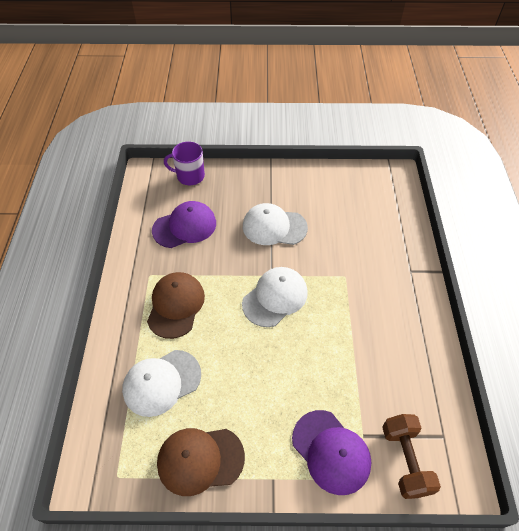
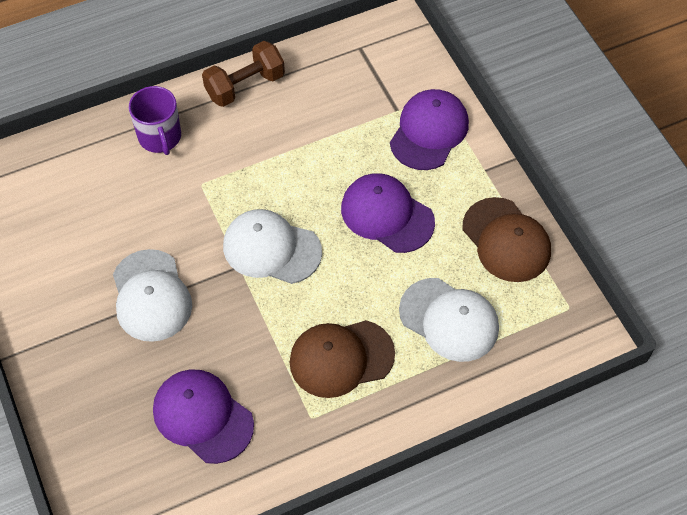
camera: 115 degrees left, 5 degrees up
purple mug [164,142,205,185] -> purple mug moved to [129,86,181,155]
brown dumbbell [382,414,441,499] -> brown dumbbell moved to [202,41,285,107]
none -> purple cap [341,173,435,253]

